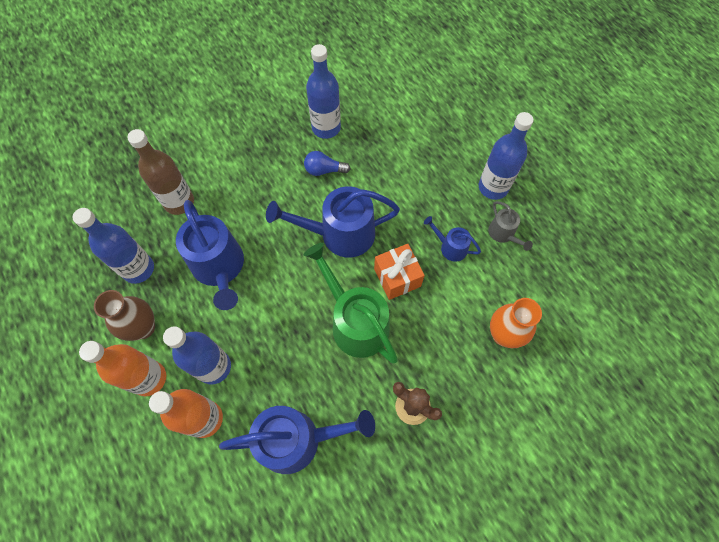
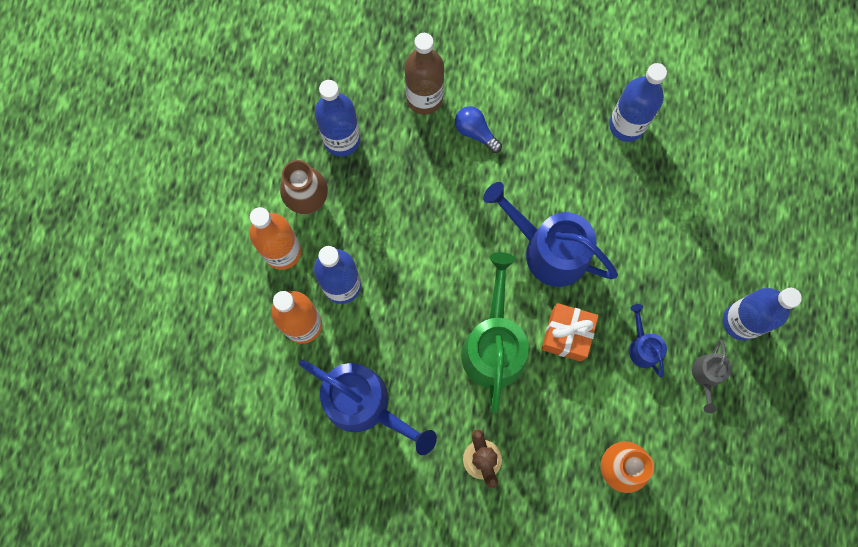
camera: 40 degrees right, 10 degrees up
blue watering can [176,200,244,310] -> none
blue light bulb [304,151,351,176] -> blue light bulb moved to [455,106,502,153]

